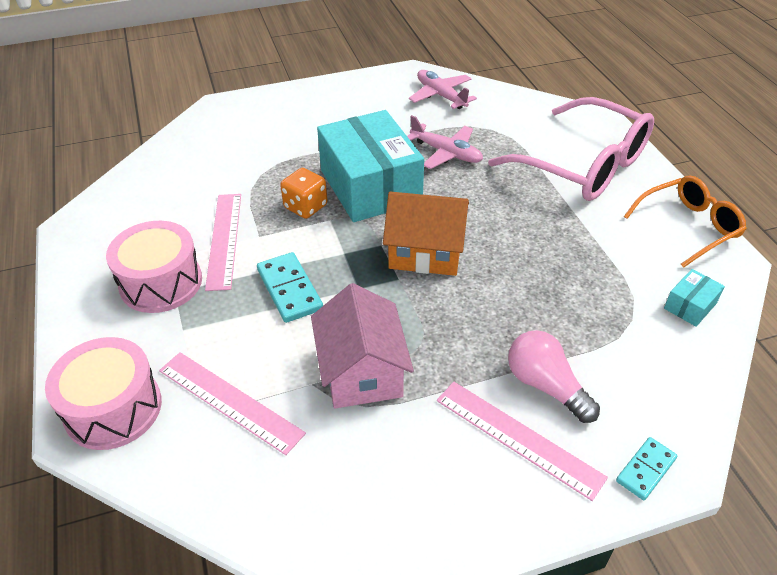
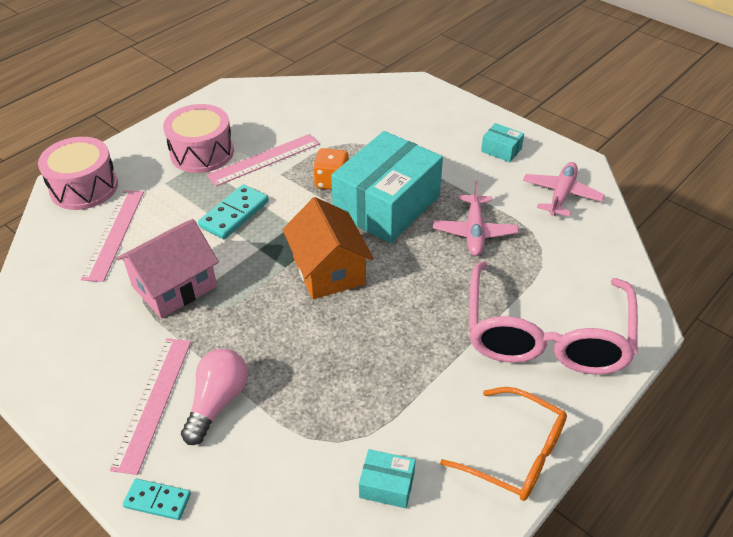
camera: 60 degrees right, 0 degrees up
none -> turquoise box [481,123,524,162]

